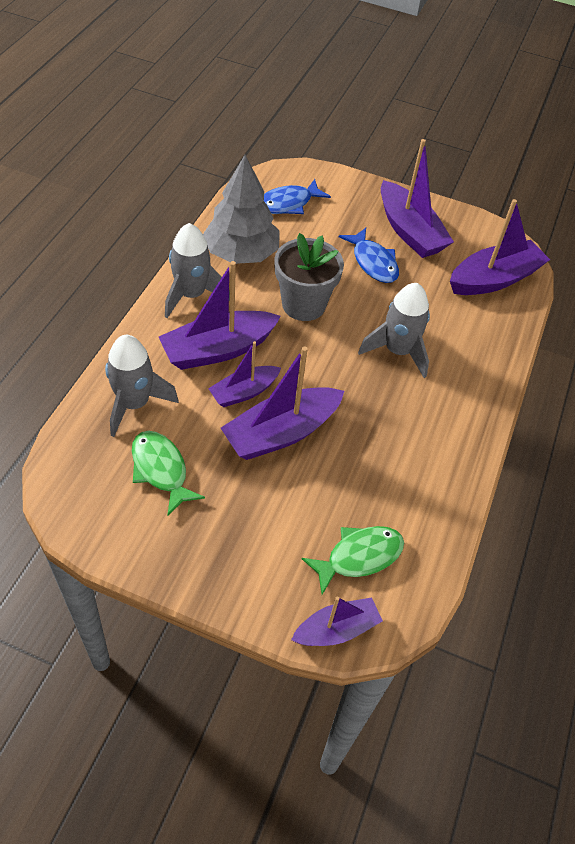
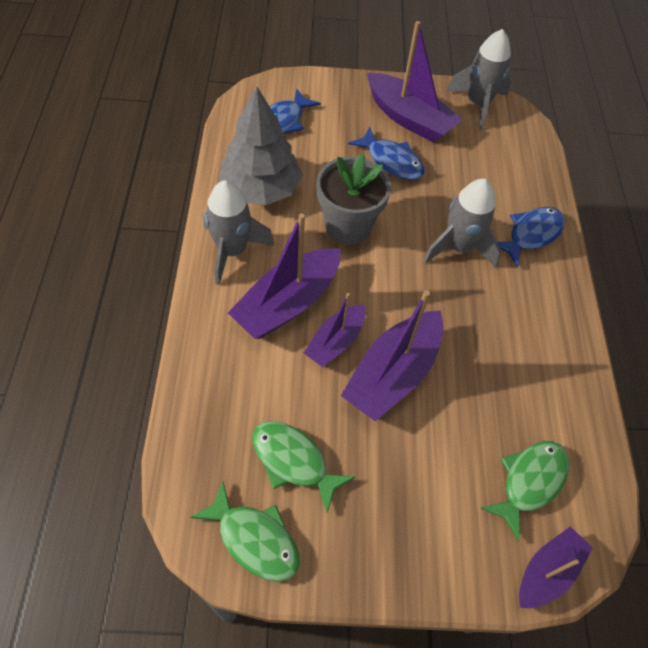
camera: 20 degrees left, 5 degrees up
grey rocket [105,335,179,437] -> grey rocket moved to [446,29,511,129]
purple boat [450,199,550,295] -> none
none -> green fish [190,481,300,582]
none -> blue fish [497,207,565,267]

